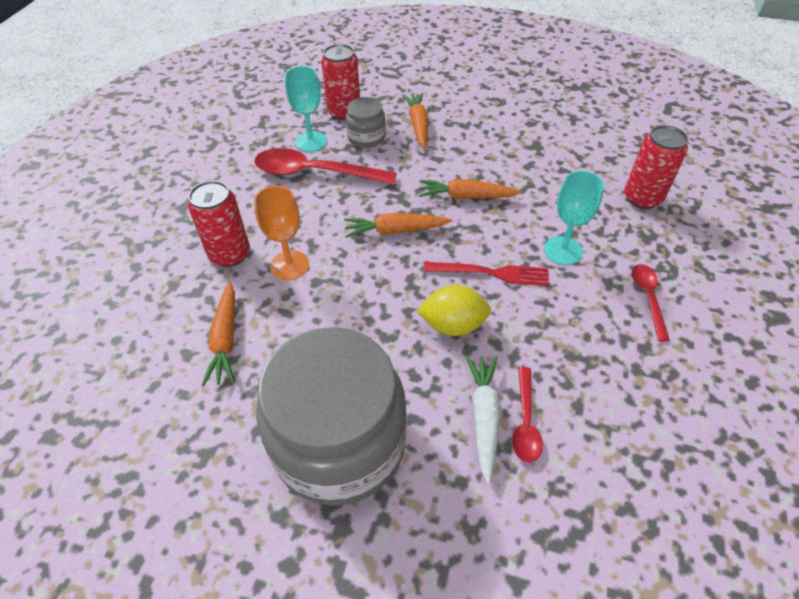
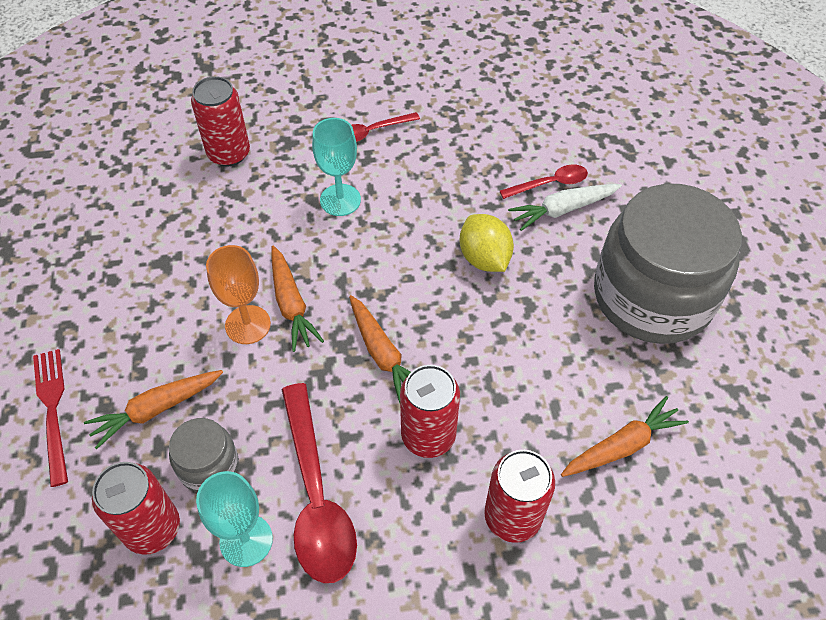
camera: 115 degrees left, 5 degrees up
orange goblet [254,186,309,280] -> orange goblet moved to [206,245,271,344]
red fork [424,262,549,286] -> red fork moved to [33,349,68,487]
none -> red can [400,365,460,458]

